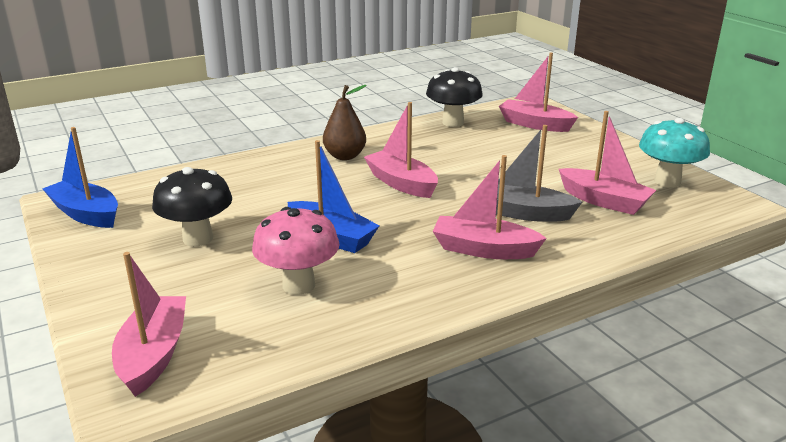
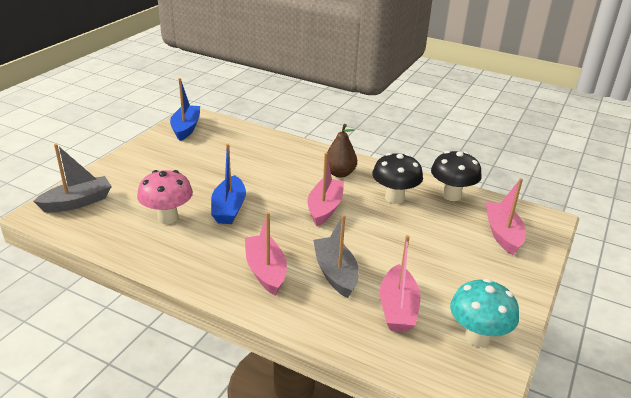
camera: 55 degrees right, 5 degrees up
pink boat [112,252,186,397] -> grey boat [33,144,112,213]
black mushroom [152,167,232,246] -> black mushroom moved to [372,153,423,204]

